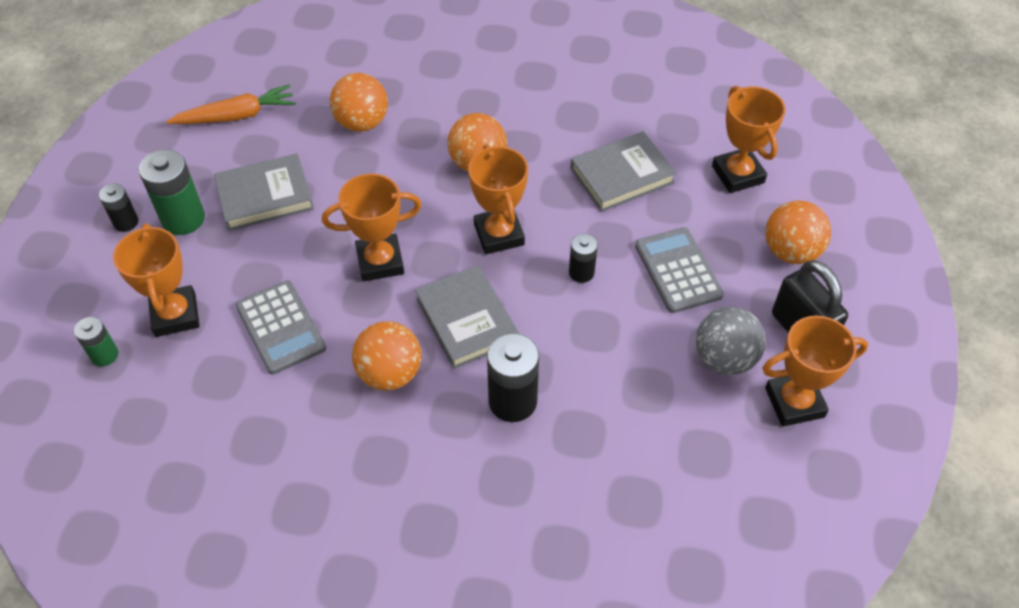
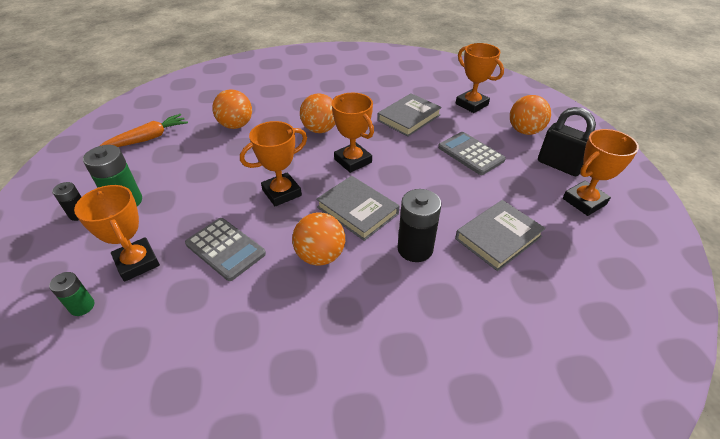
camera: 20 degrees left, 10 degrees down
grey book [214,154,314,231] -> grey book moved to [455,200,546,271]
black battery [569,234,598,283] -> none
grey ball [696,307,766,375] -> none

